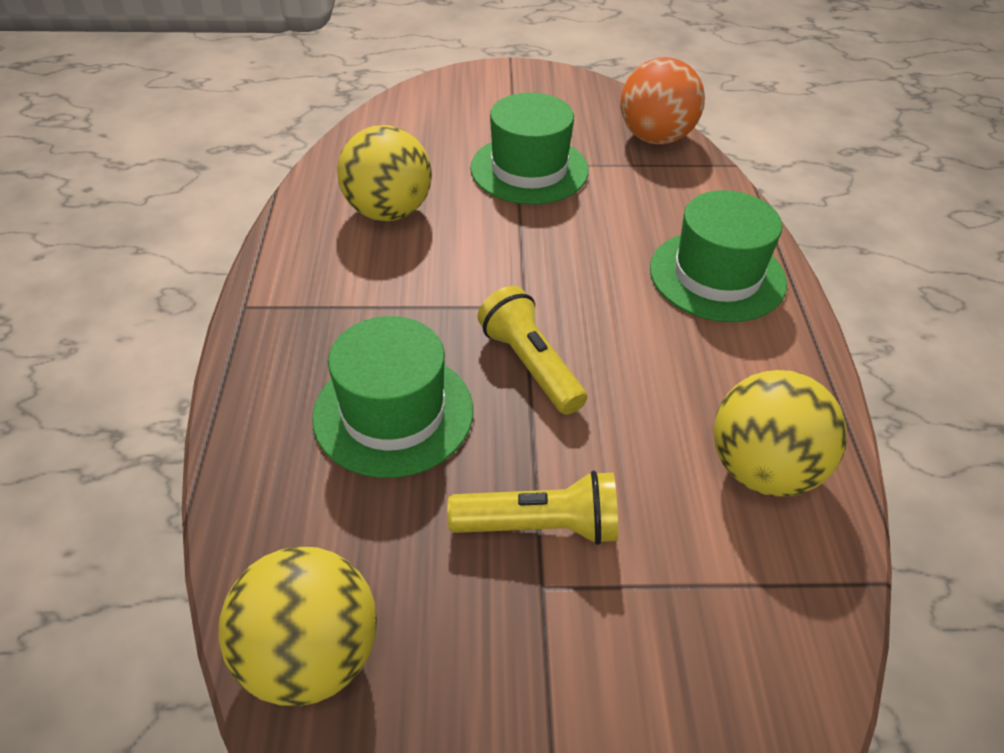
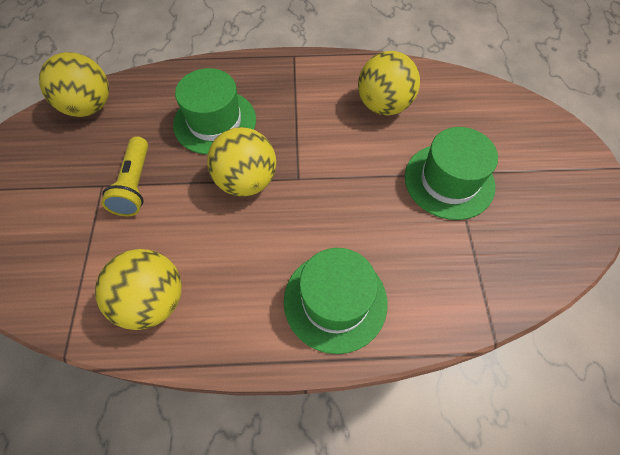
camera: 90 degrees right, 15 degrees up
yellow flashlight [477,286,587,415] -> yellow ball [207,127,276,196]
orange ball [621,57,705,144] -> none

